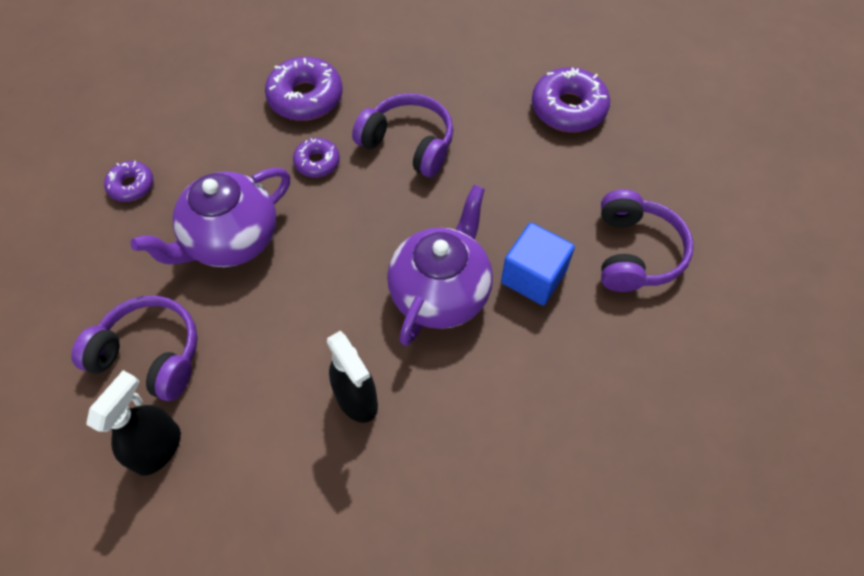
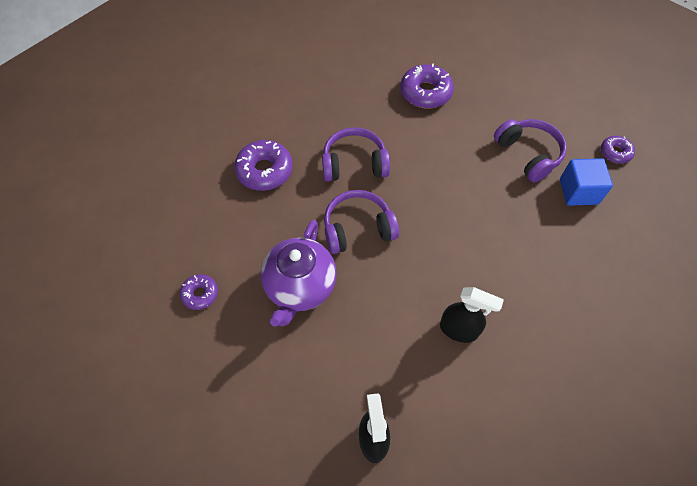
camera: 35 degrees left, 0 degrees up
purple headphones [71,295,198,401] -> purple headphones moved to [324,190,399,254]
purple donut [293,138,340,178] -> purple donut moved to [601,136,635,164]
purple teapot [387,185,493,346] -> none
blue cube [501,223,575,306] -> blue cube moved to [560,158,613,206]

